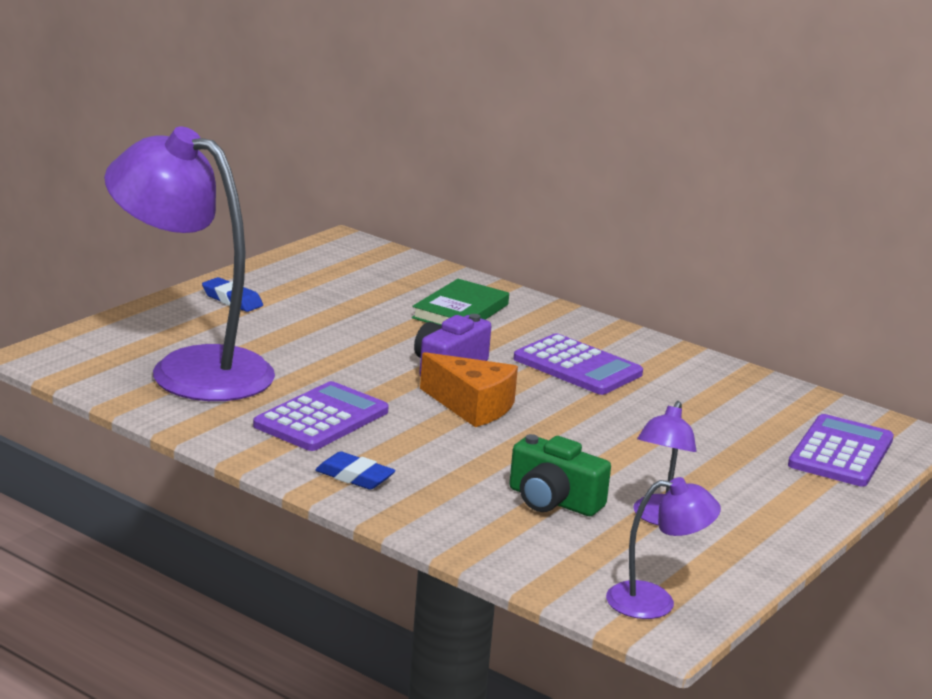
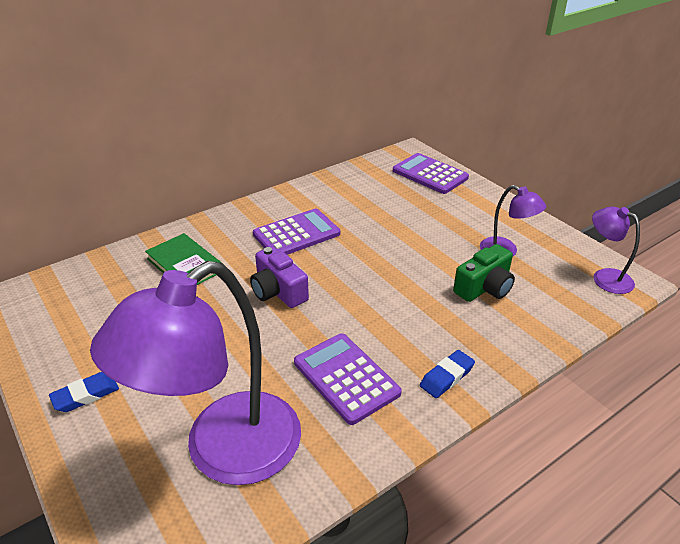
camera: 70 degrees left, 15 degrees up
orange cheese [420,352,518,427] -> none
purple lamp [606,477,721,619] -> purple lamp turned 60 degrees counterclockwise [592,206,640,294]

